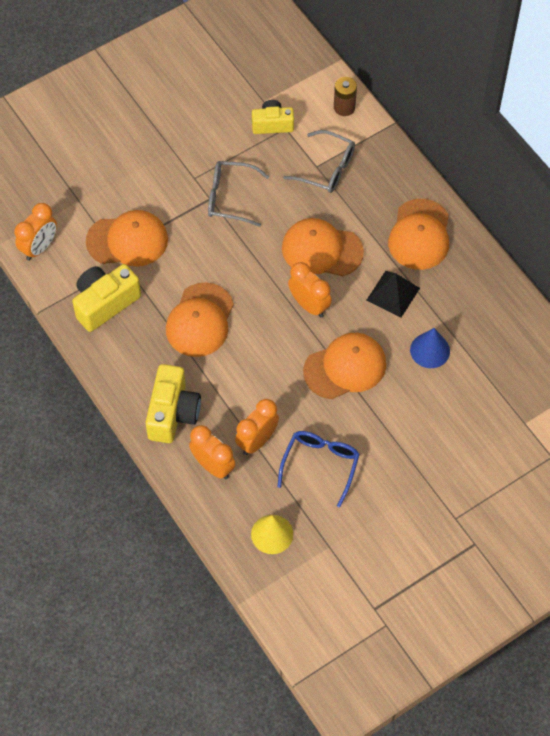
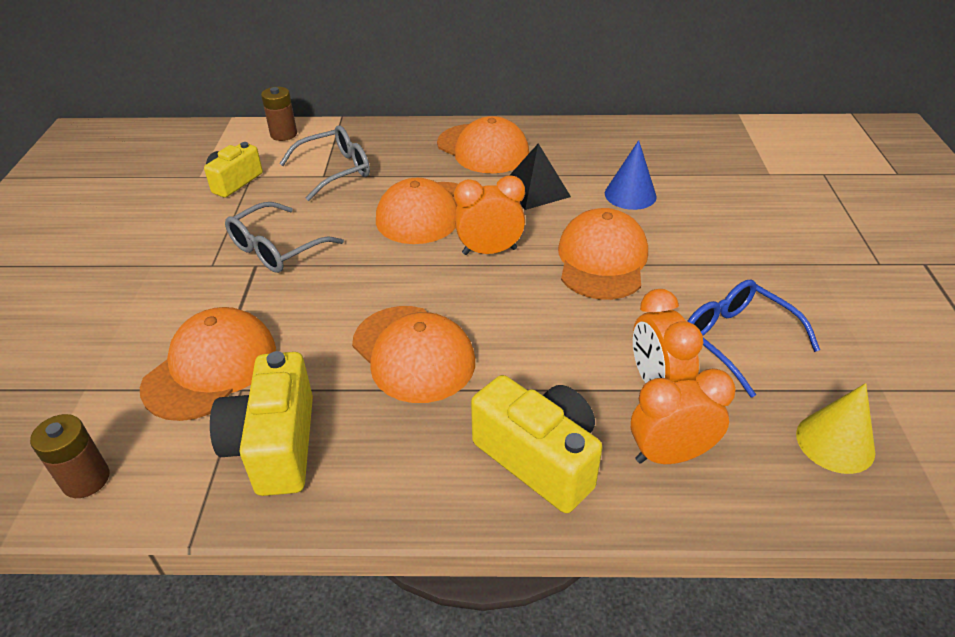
camera: 55 degrees left, 20 degrees down
orange clock [14,203,57,261] -> brown battery [30,414,109,498]

